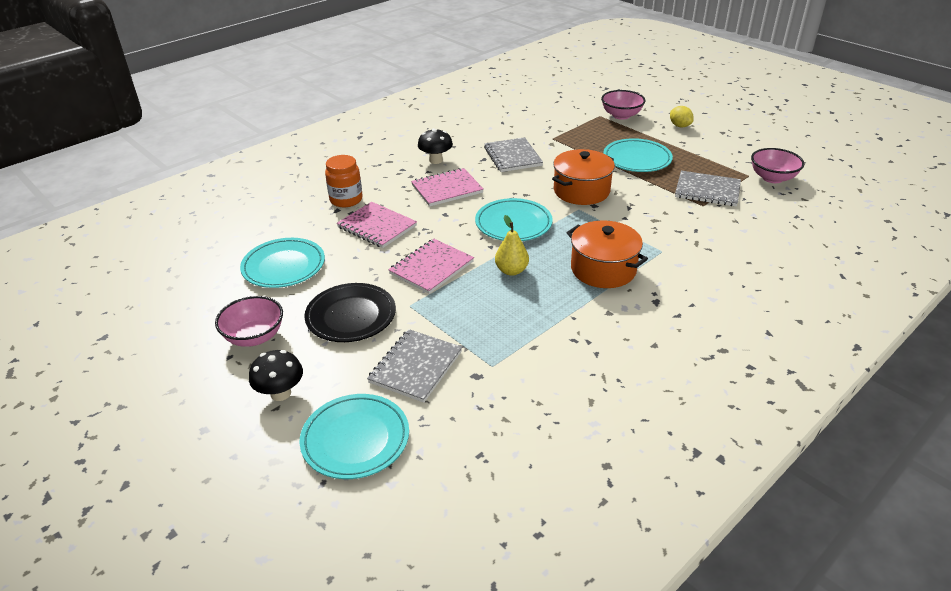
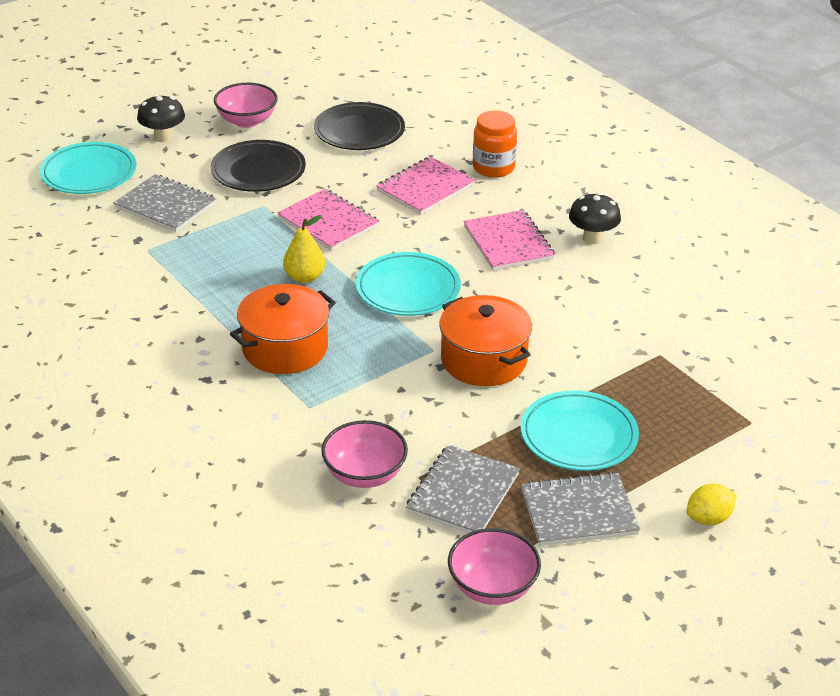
camera: 95 degrees right, 0 degrees up
turquoise plate [240,238,325,288] -> black plate [314,102,405,150]
grey notebook [484,137,543,172] -> grey notebook moved to [521,472,640,546]
pink bowl [601,90,645,120] -> pink bowl moved to [321,420,408,488]

